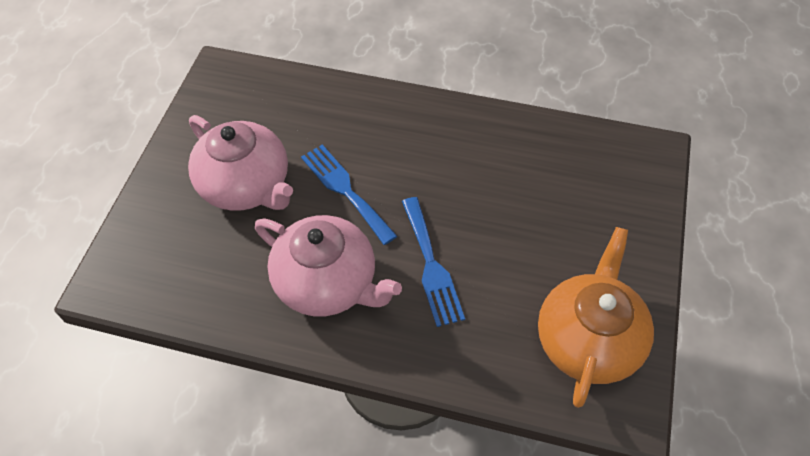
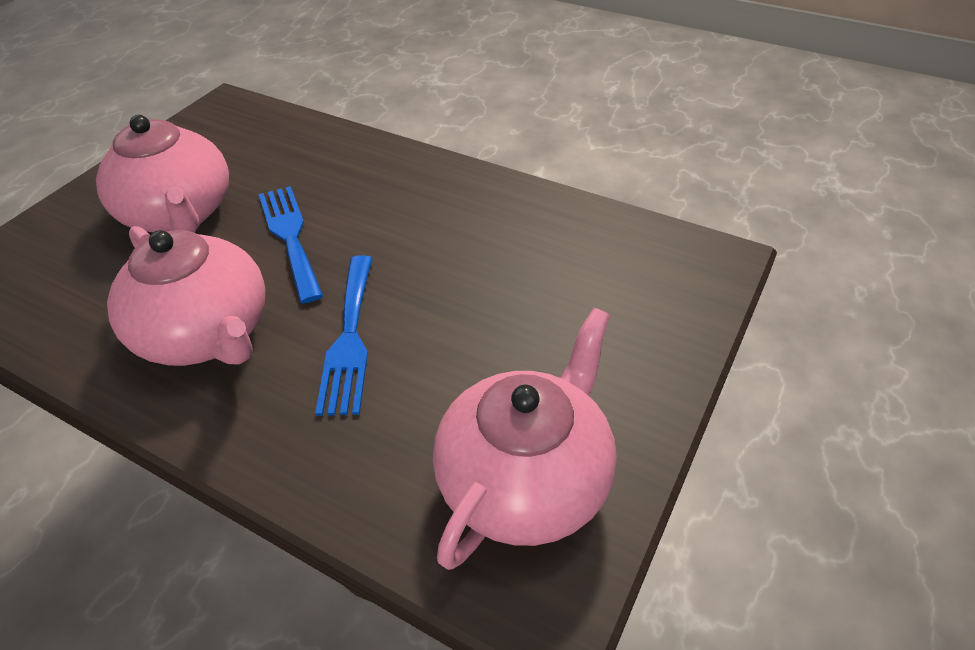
camera: 15 degrees right, 10 degrees down
orange teapot [538,227,654,408] -> pink teapot [433,308,617,570]

